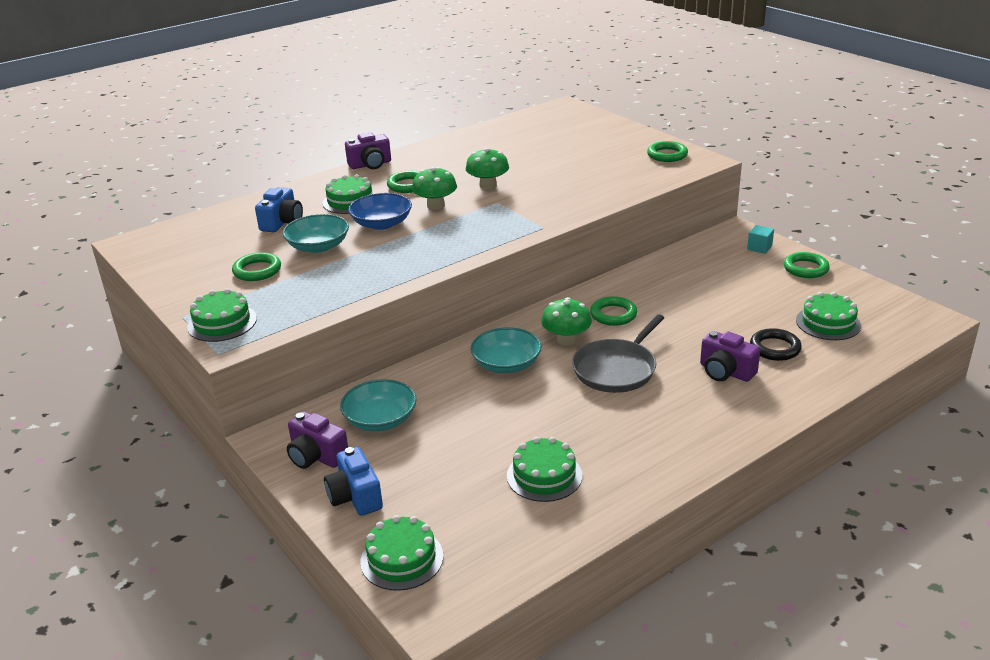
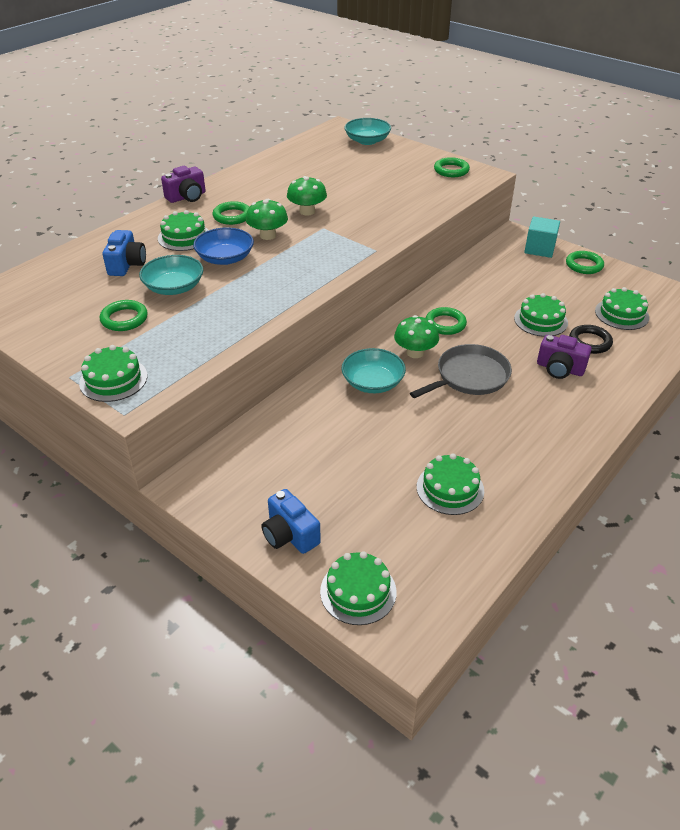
camera: 15 degrees left, 10 degrees up
purple camera [287,412,348,469] -> none
turquoise bowl [340,379,417,431] -> turquoise bowl moved to [344,118,391,145]
grey pan [572,314,664,393] -> grey pan turned 150 degrees counterclockwise [410,344,512,398]
turquoise cube [747,225,774,254] -> turquoise cube [524,217,560,258], size x1.65
none -> green cake [514,293,568,337]

